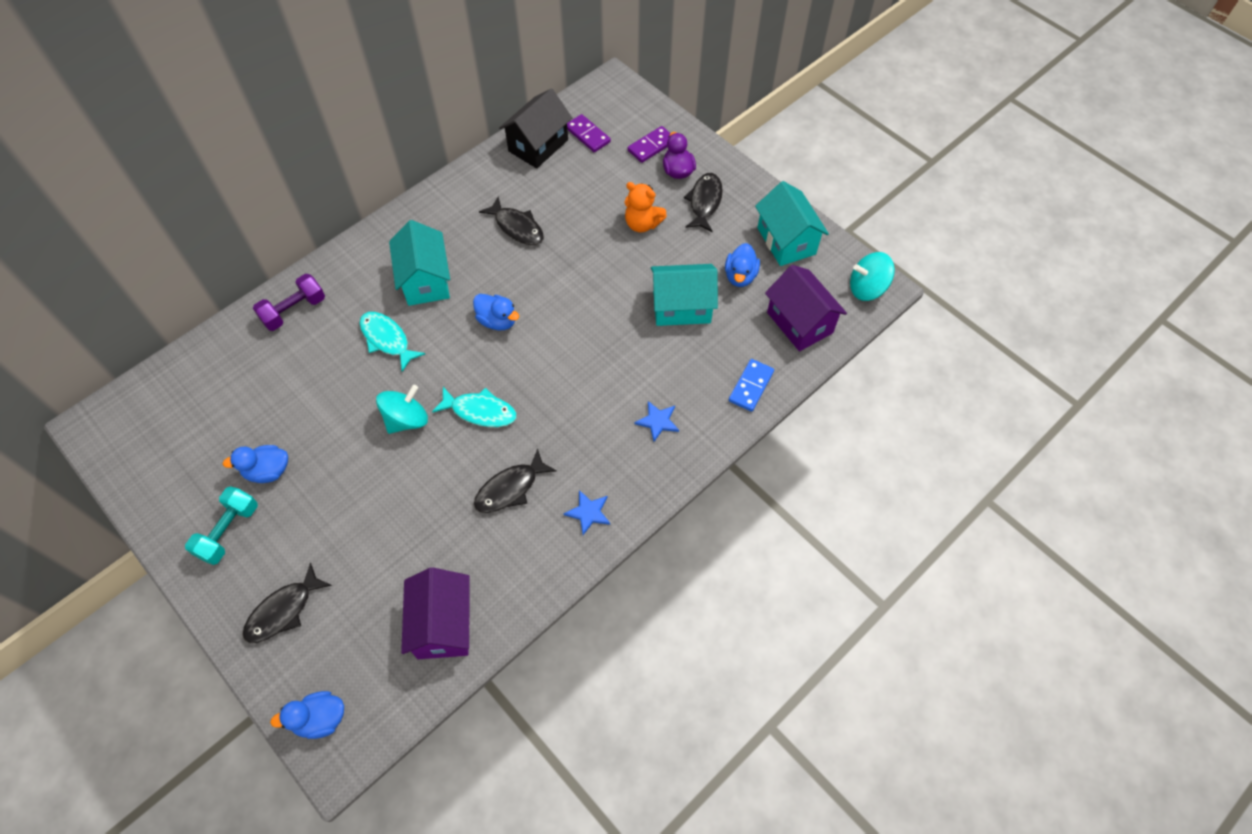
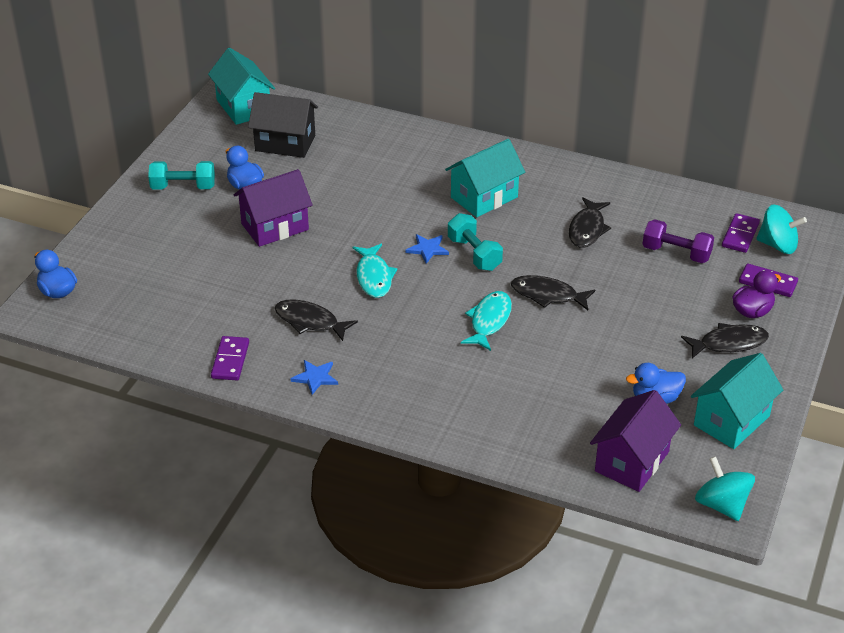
camera: 65 degrees right, 20 degrees down
black fish [242,563,332,643] -> black fish moved to [511,275,595,310]
purple dumbbell [253,274,325,331] -> purple dumbbell moved to [642,219,714,263]
turquoise fish [359,312,425,372] -> turquoise fish moved to [461,291,512,351]
turquoise spinning top [376,385,428,434] -> turquoise spinning top moved to [756,204,807,254]
purple house [401,567,470,659] -> purple house moved to [234,169,313,247]
blue duck [473,294,519,330] -> turquoise dumbbell [448,213,503,271]
black house [499,88,572,168] -> black house moved to [248,92,318,158]
orange teddy bear [624,182,667,232] -> none
blue star [634,401,679,442] -> blue star moved to [406,234,449,264]
turquoise house [651,264,718,326] -> turquoise house moved to [208,48,275,125]
blue domino [729,359,774,412] -> none
none -> purple domino [211,336,249,380]

